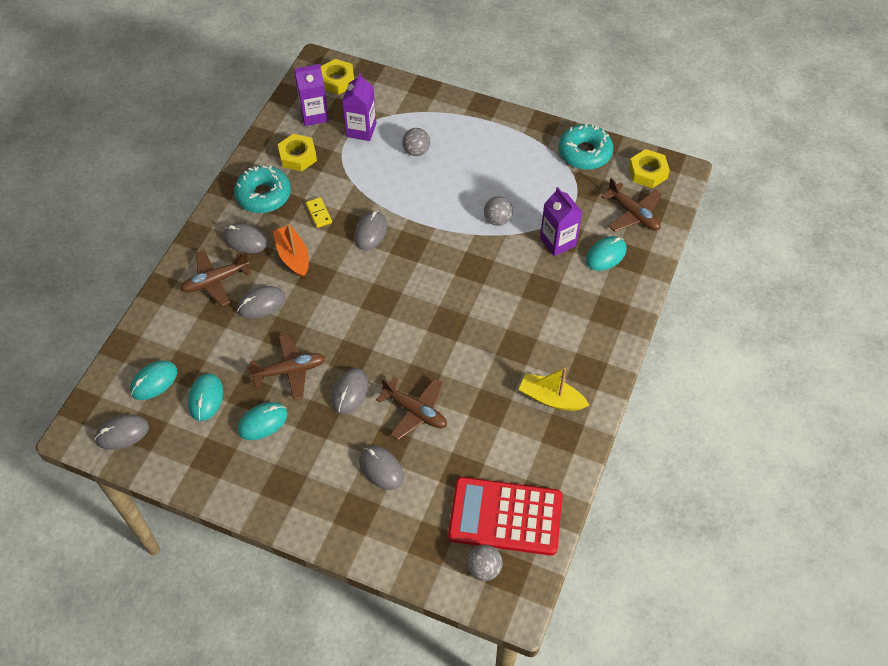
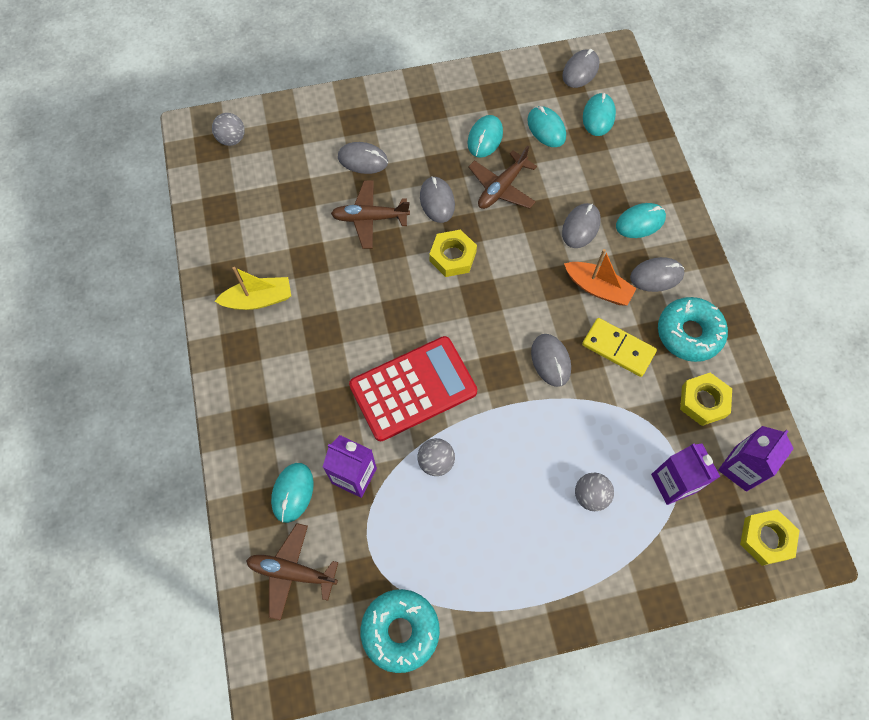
camera: 145 degrees right, 10 degrees up
brown plane [180,249,251,306] -> turquoise mouse [616,203,666,238]
yellow domino [306,197,332,228] -> yellow domino [582,318,657,377], size x1.66
red calculator [448,477,563,556] -> red calculator moved to [349,336,477,441]
yellow nut [629,149,670,188] -> yellow nut moved to [429,229,477,277]

